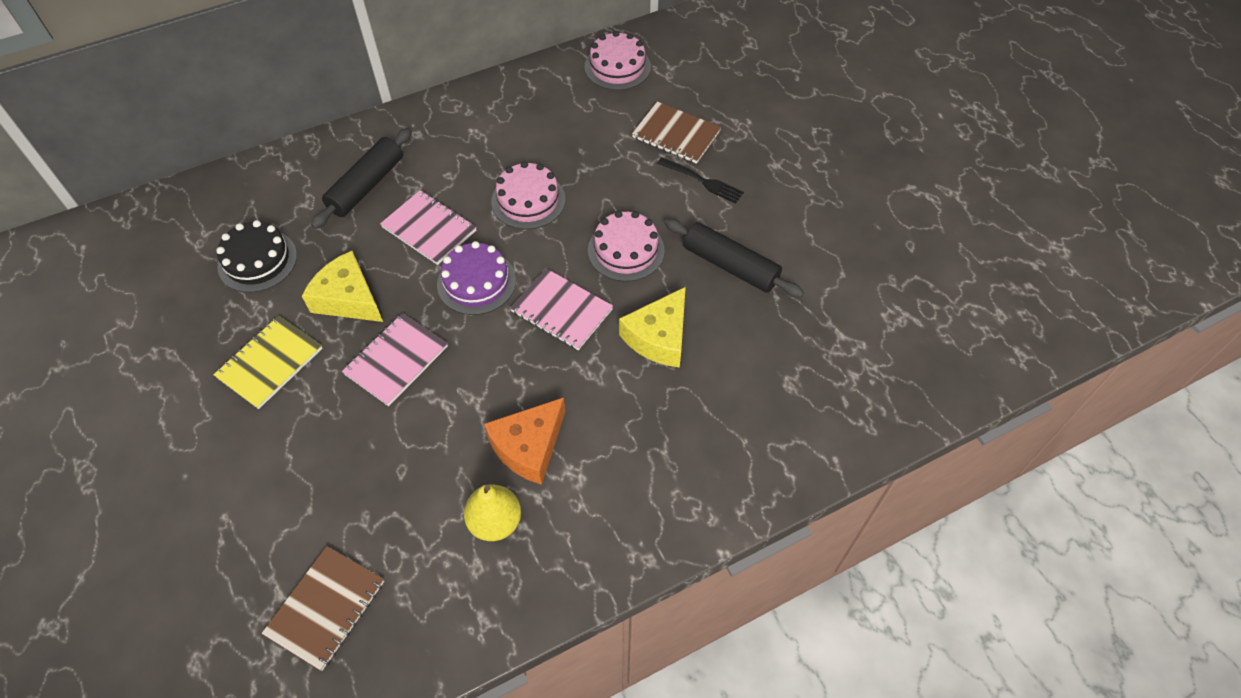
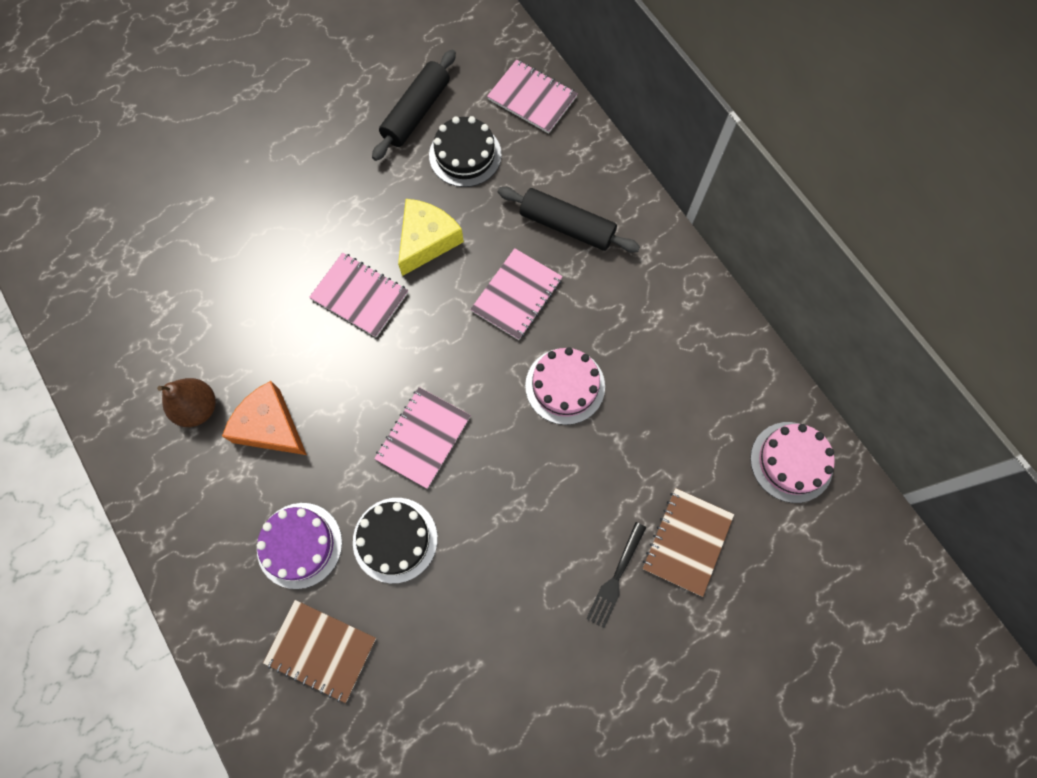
camera: 85 degrees right, 15 degrees up
yellow notebook [213,316,323,409] -> none
brown notebook [262,546,384,671] -> brown notebook moved to [263,600,376,703]
purple cake [437,241,516,315] -> purple cake moved to [257,503,342,589]
yellow pear [464,485,521,541] -> brown pear [157,378,216,427]
pink cake [588,211,665,282] -> none
yellow cheese [619,287,686,368] -> black cake [353,498,438,583]
black rolling pin [664,219,804,298] -> black rolling pin moved to [372,50,456,161]
none -> pink notebook [487,59,578,134]

